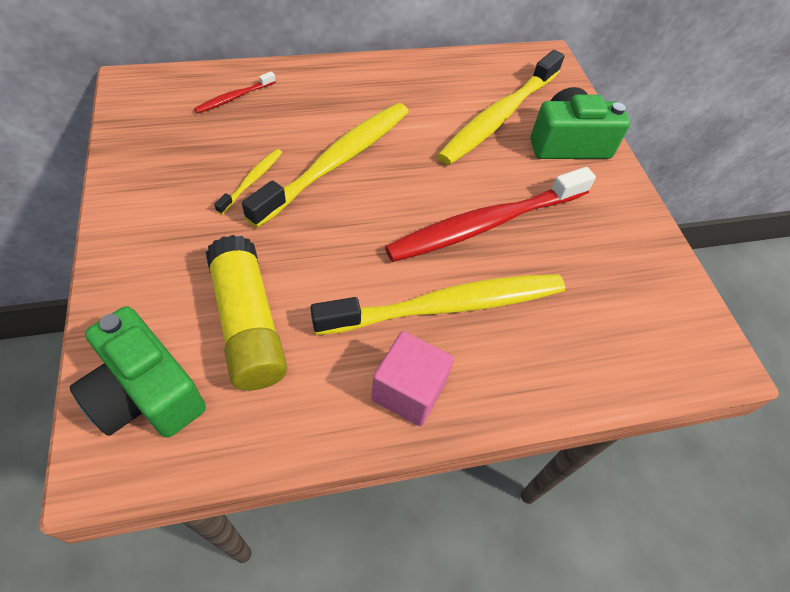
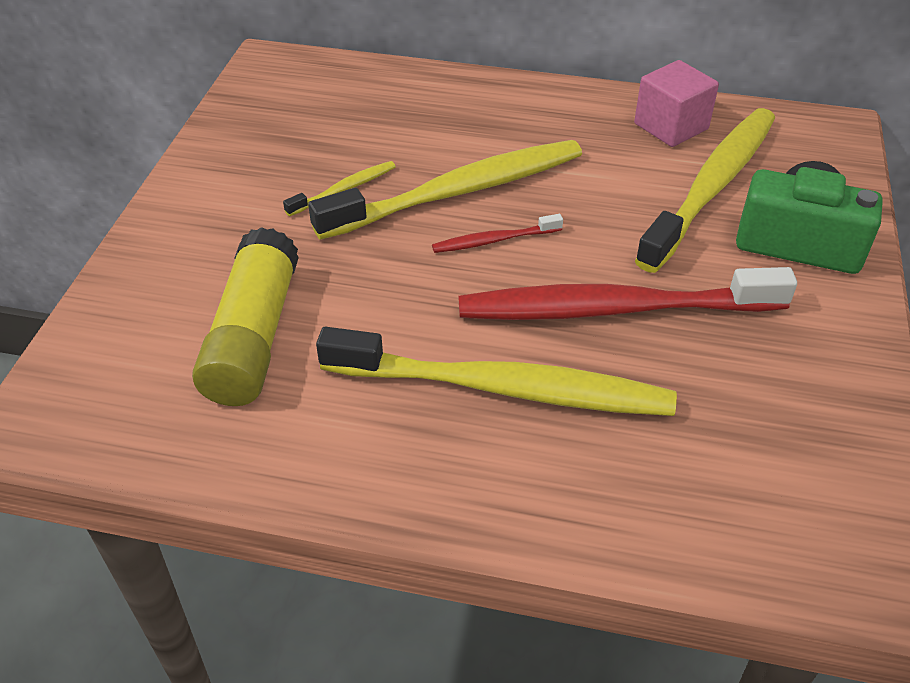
camera: 30 degrees right, 10 degrees down
green camera [70,306,206,438] -> none
red toothbrush [194,71,276,114] -> red toothbrush moved to [432,214,563,253]
pink cube [371,331,454,426] -> pink cube moved to [634,60,719,147]
yellow toothbrush [437,50,565,165] -> yellow toothbrush turned 150 degrees clockwise [635,108,775,273]

